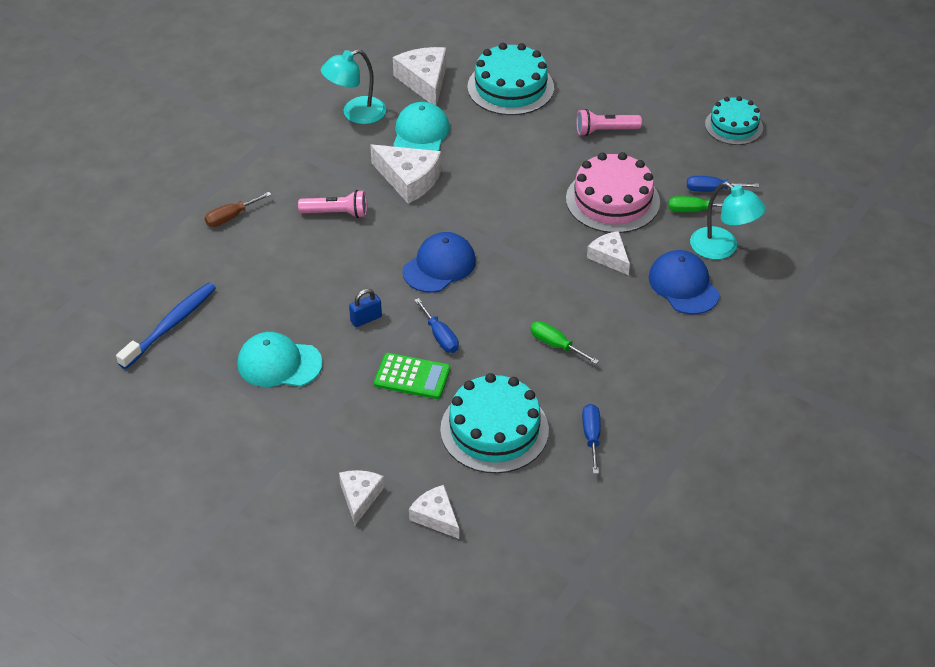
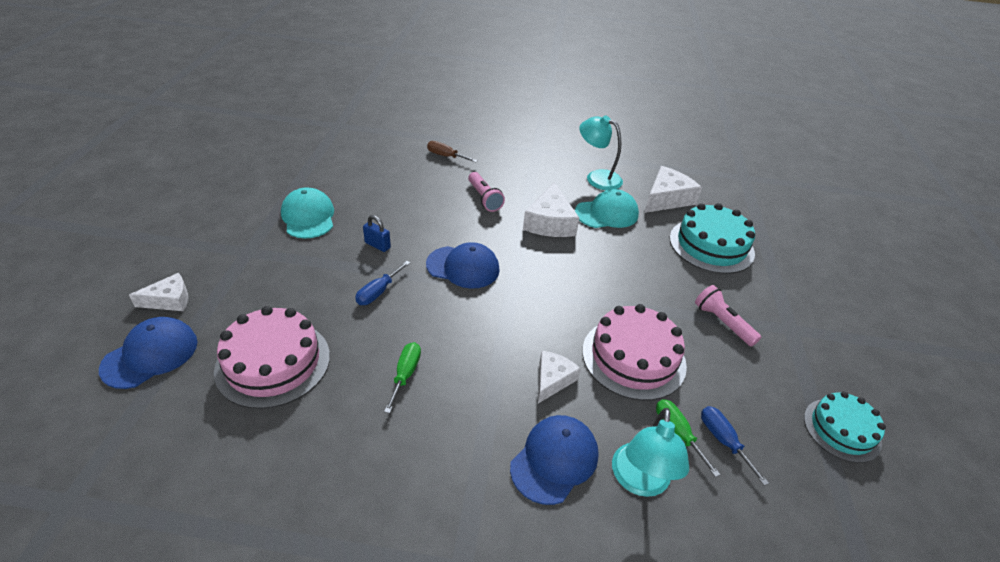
camera: 60 degrees right, 5 degrees down
blue toothbrush [116,282,216,369] -> none
green calculator [374,353,450,399] -> none
white cheese [409,485,459,539] -> blue cap [99,317,197,389]
turquoise cake [440,373,549,473] -> pink cake [214,306,330,409]
blue screwdriver [582,404,601,474] -> none

